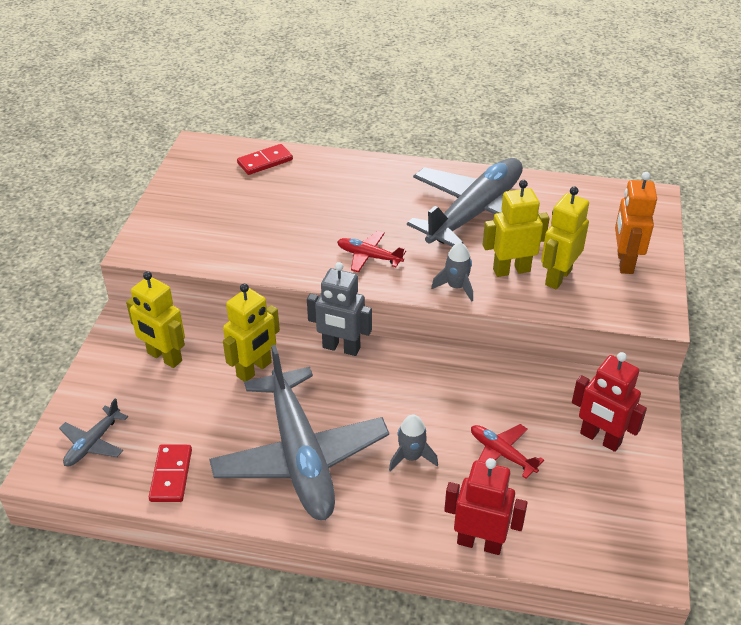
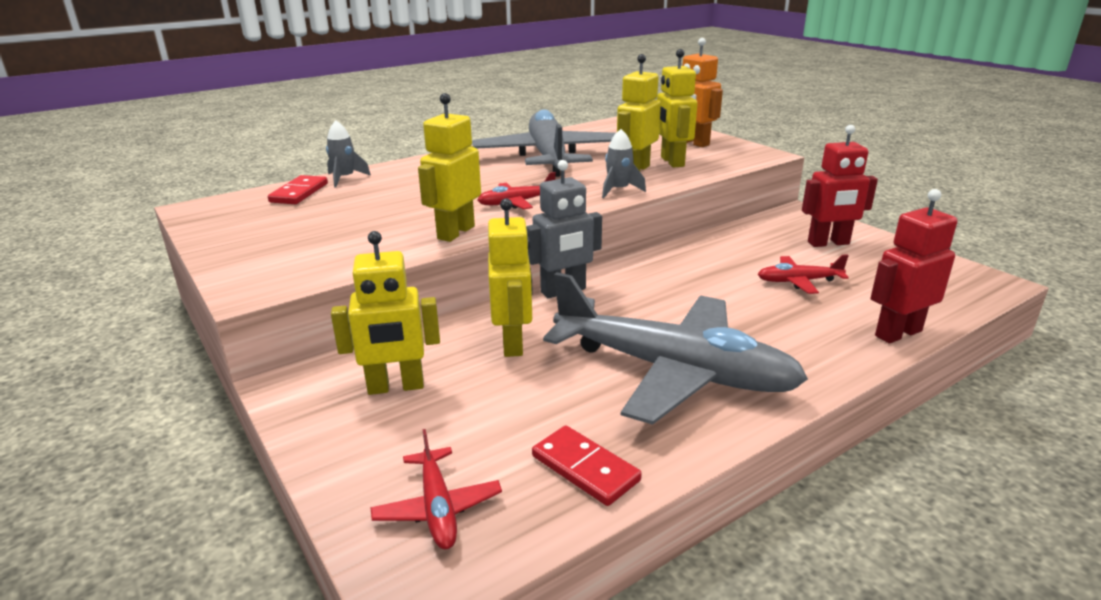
camera: 45 degrees left, 15 degrees down
grey plane [59,398,128,466] -> red plane [370,429,502,549]
grey rocket [389,415,438,472] -> grey rocket moved to [326,120,371,187]
none -> yellow robot [418,93,481,242]

